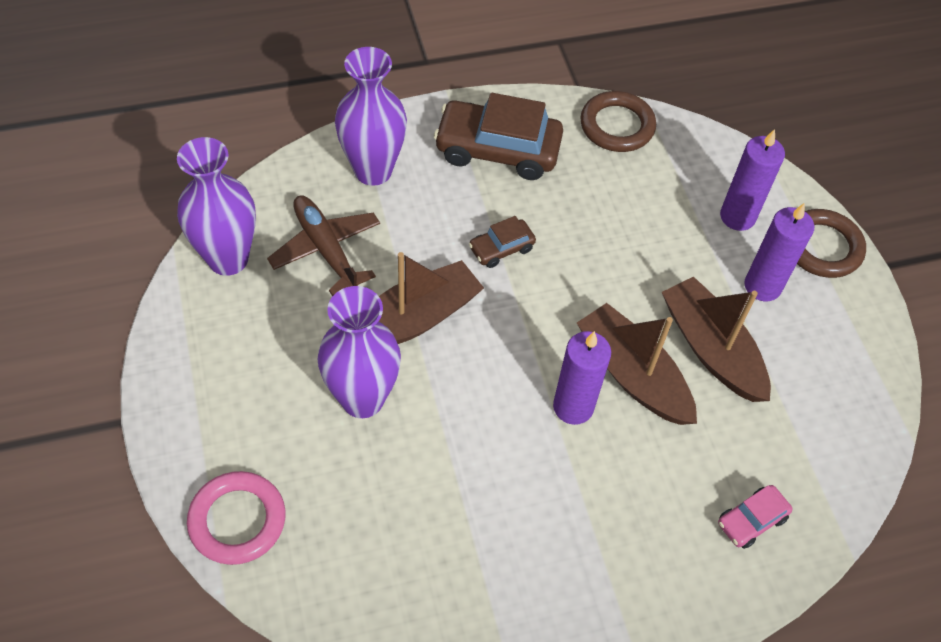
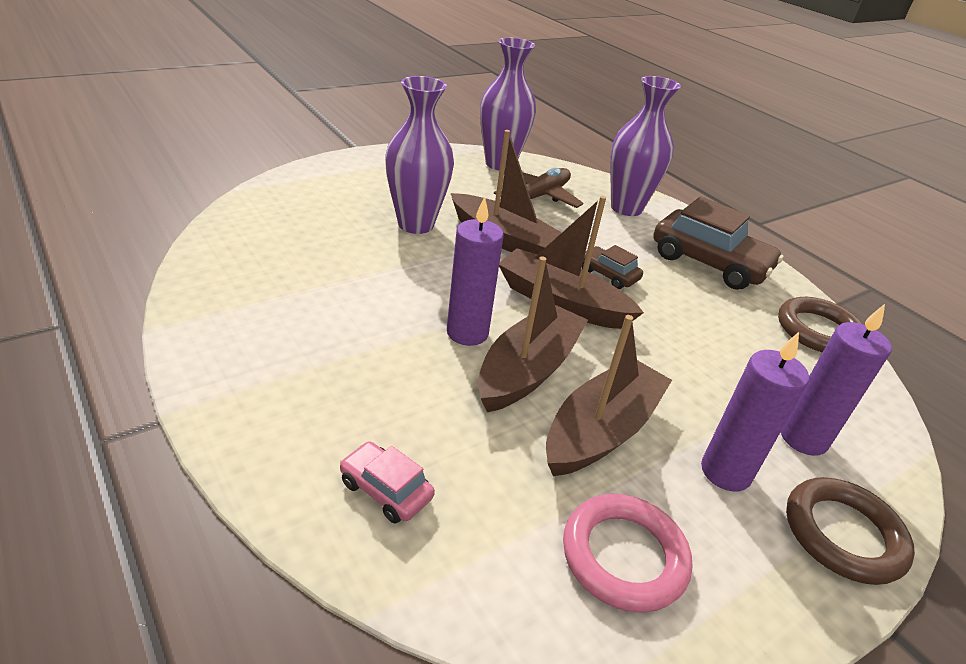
camera: 70 degrees right, 20 degrees down
pink ring [187,471,286,565] -> pink ring moved to [563,494,692,613]
brown car [434,93,563,180] -> brown car turned 135 degrees clockwise [653,197,783,290]
none -> brown boat [499,196,644,329]

